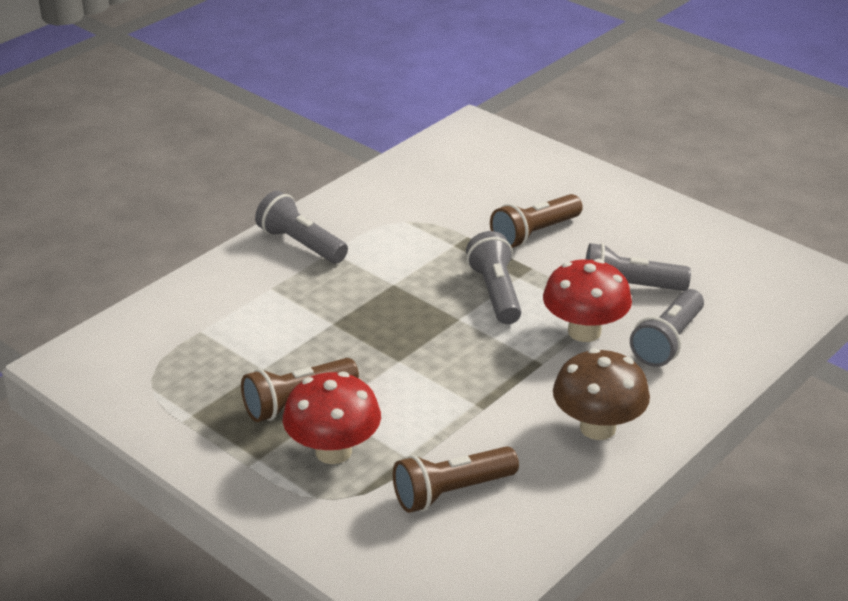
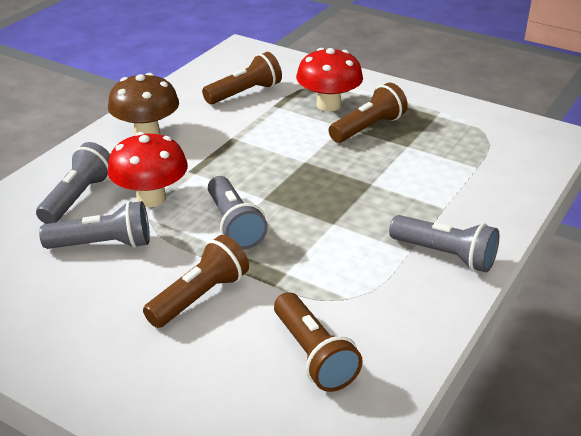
camera: 170 degrees right, 0 degrees up
none -> brown flashlight [274,292,363,392]

